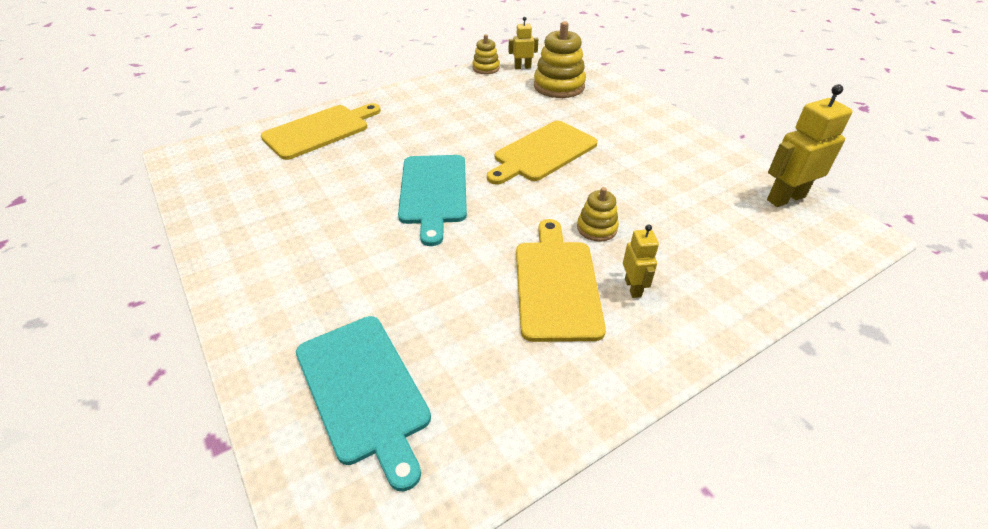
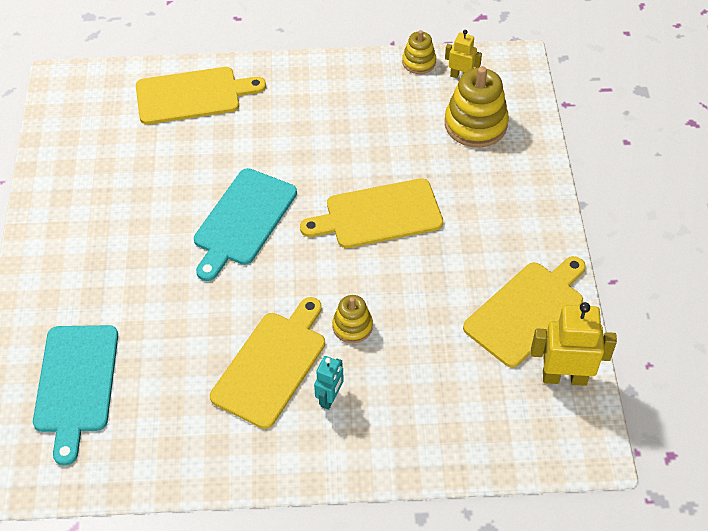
camera: 30 degrees right, 10 degrees up
yellow robot [623,225,659,298] -> turquoise robot [314,356,344,410]
none -> yellow cutting board [463,256,586,368]

